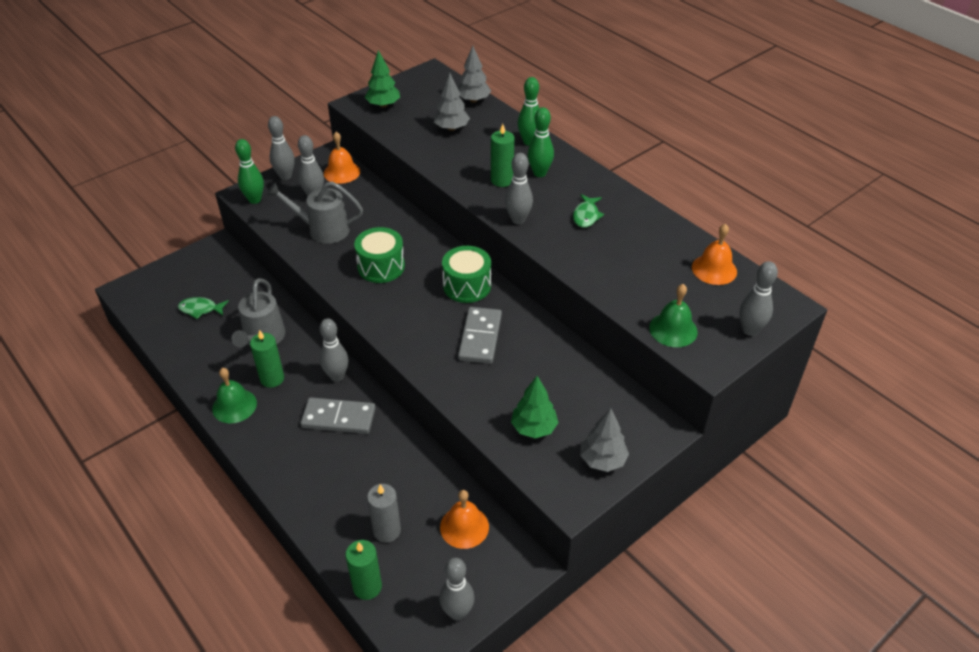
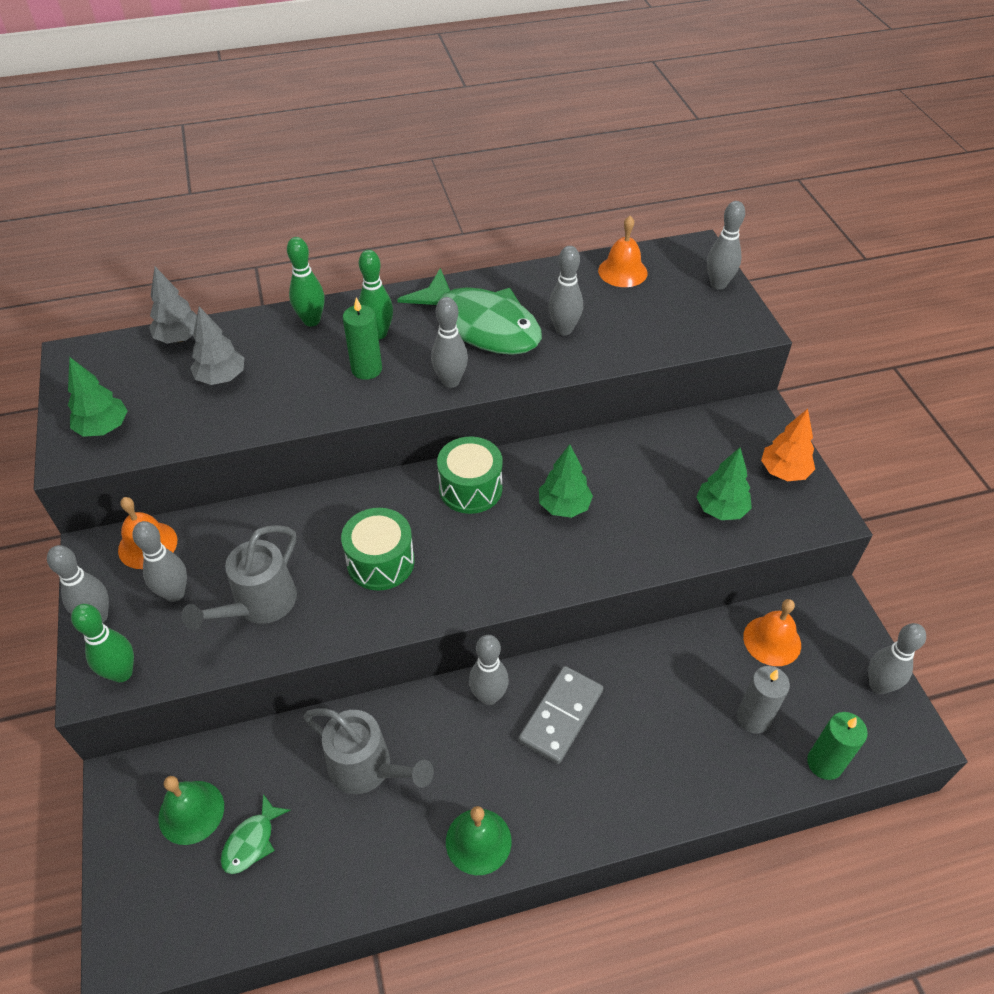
camera: 65 degrees left, 5 degrees up
green candle [250,330,284,388] -> none
grey domino [458,307,502,364] -> green tree [539,444,593,518]
green fish [573,194,604,228] -> green fish [397,268,542,355], size x2.40
grey tree [580,408,629,472] -> orange tree [761,409,815,481]
green bell [649,284,698,347] -> green bell moved to [158,776,224,845]
none -> grey bowling pin [548,246,583,335]

